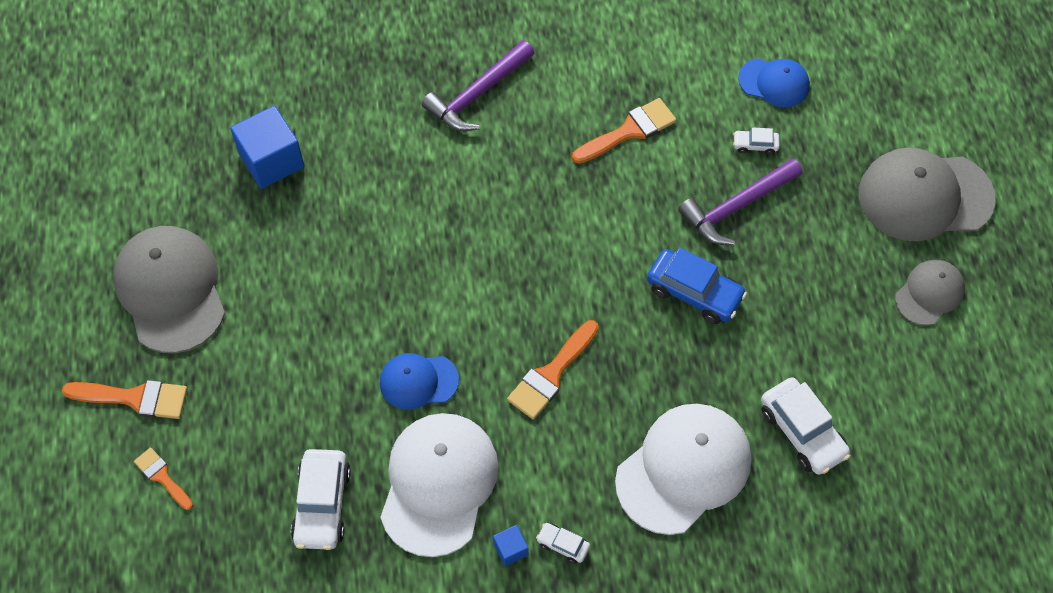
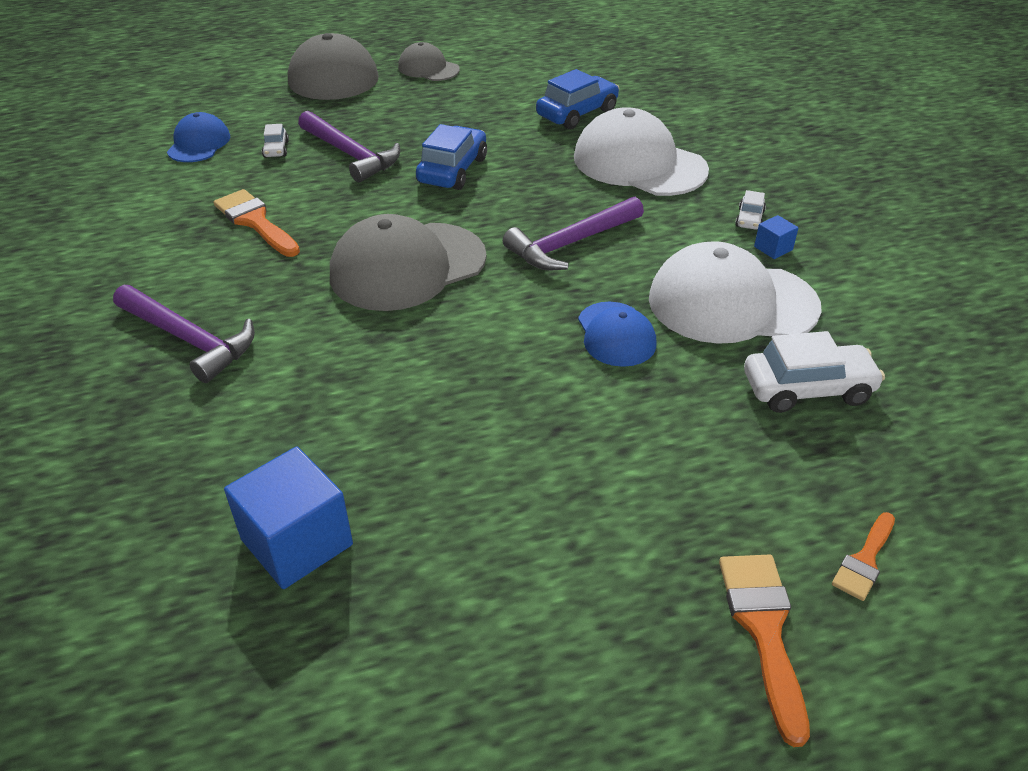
camera: 100 degrees left, 20 degrees down
grey cap [113,226,225,353] -> grey cap moved to [330,214,487,311]
orange brush [507,320,599,419] -> purple hammer [503,197,644,270]
white car [761,377,851,475] -> blue car [536,69,619,129]

